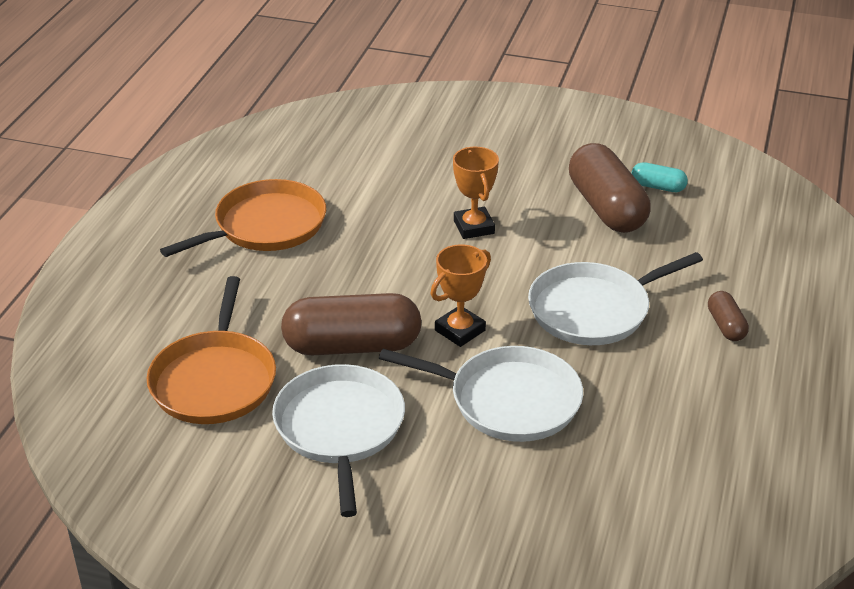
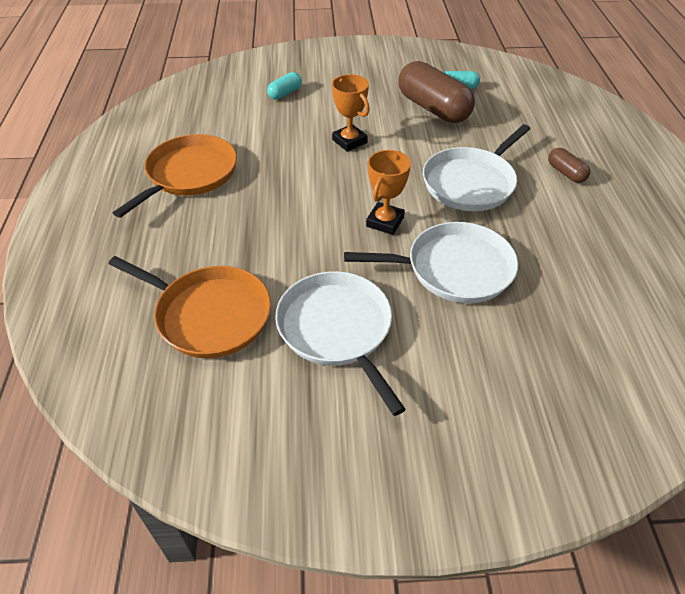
camera: 20 degrees left, 10 degrees up
orange pan [147,276,276,424] -> orange pan turned 45 degrees counterclockwise [108,256,271,358]
brown capsule [281,293,421,355] -> none
none -> turquoise capsule [267,72,302,100]

